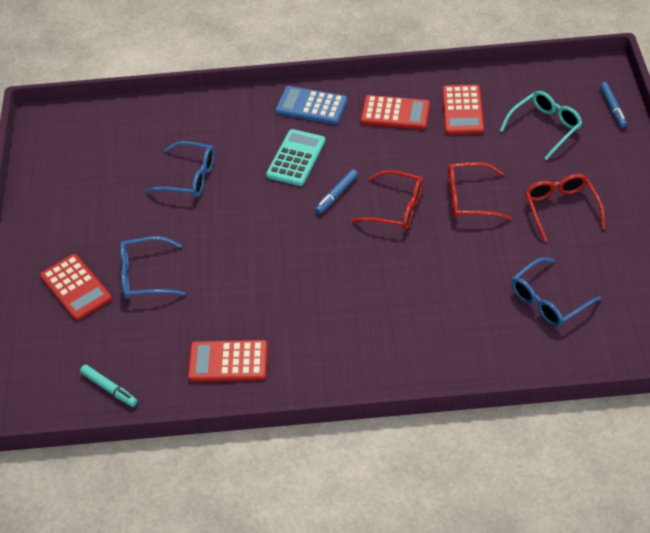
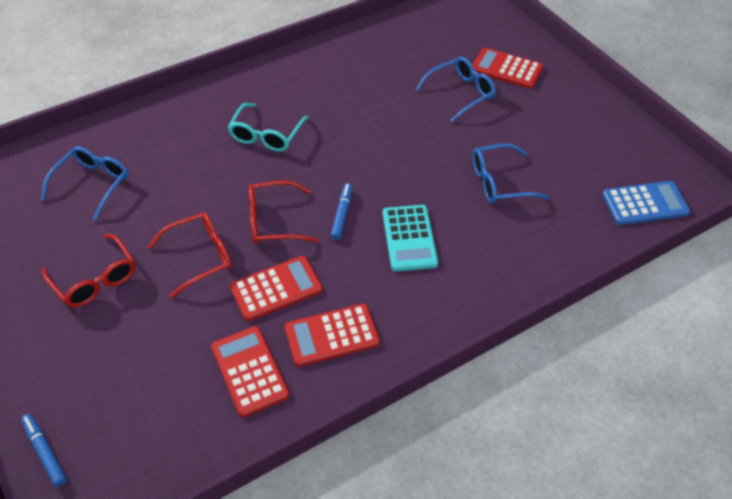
camera: 150 degrees right, 0 degrees up
turquoise marker [80,365,137,407] -> none
red calculator [188,340,268,382] -> red calculator moved to [230,256,323,321]
blue calculator [275,86,347,125] -> blue calculator moved to [602,181,690,225]
turquoise glasses [500,91,582,160] -> turquoise glasses moved to [228,103,309,152]

